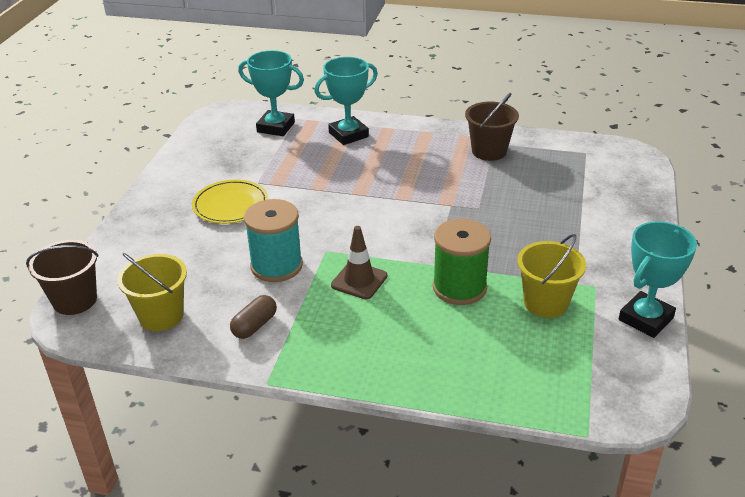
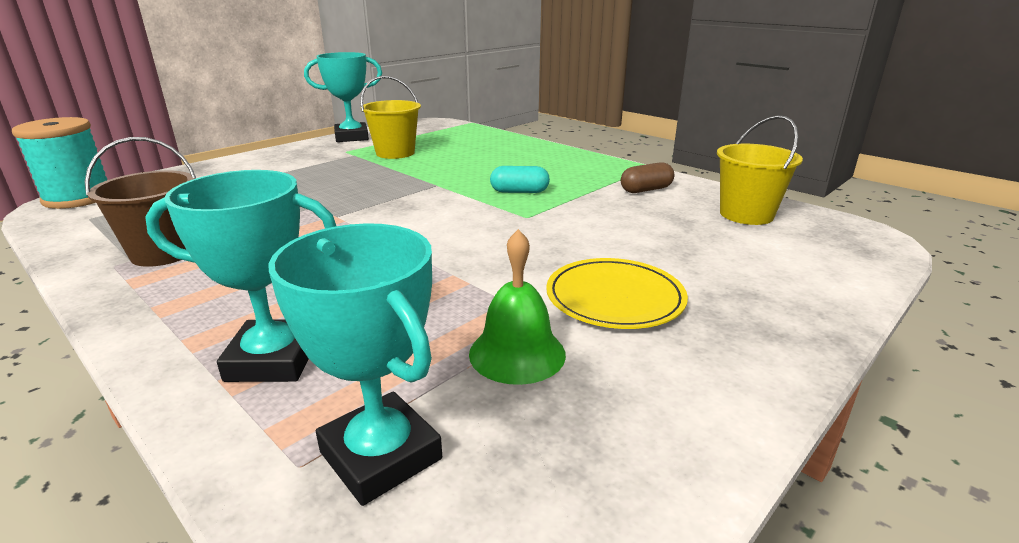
camera: 150 degrees left, 10 degrees down
brown bucket [26,240,99,315] -> none
turquoise spool [244,199,303,282] -> turquoise spool moved to [12,117,107,209]
brown traffic cone [331,226,387,299] -> turquoise capsule [490,166,550,193]
green spool [433,219,491,305] -> none
none -> green bell [469,229,566,385]

